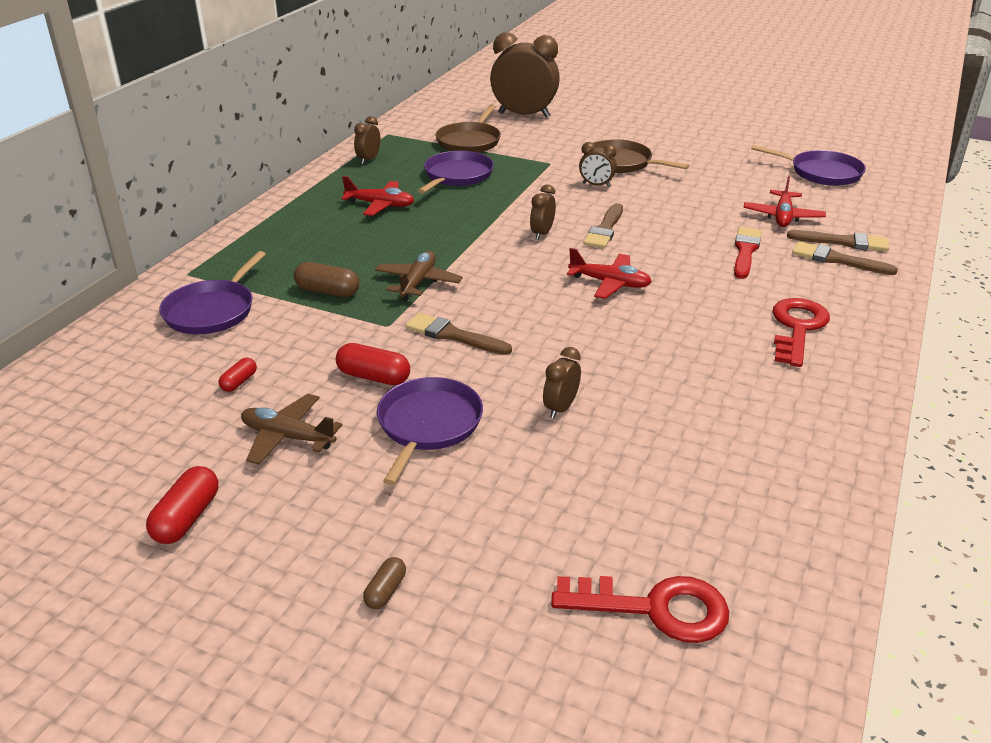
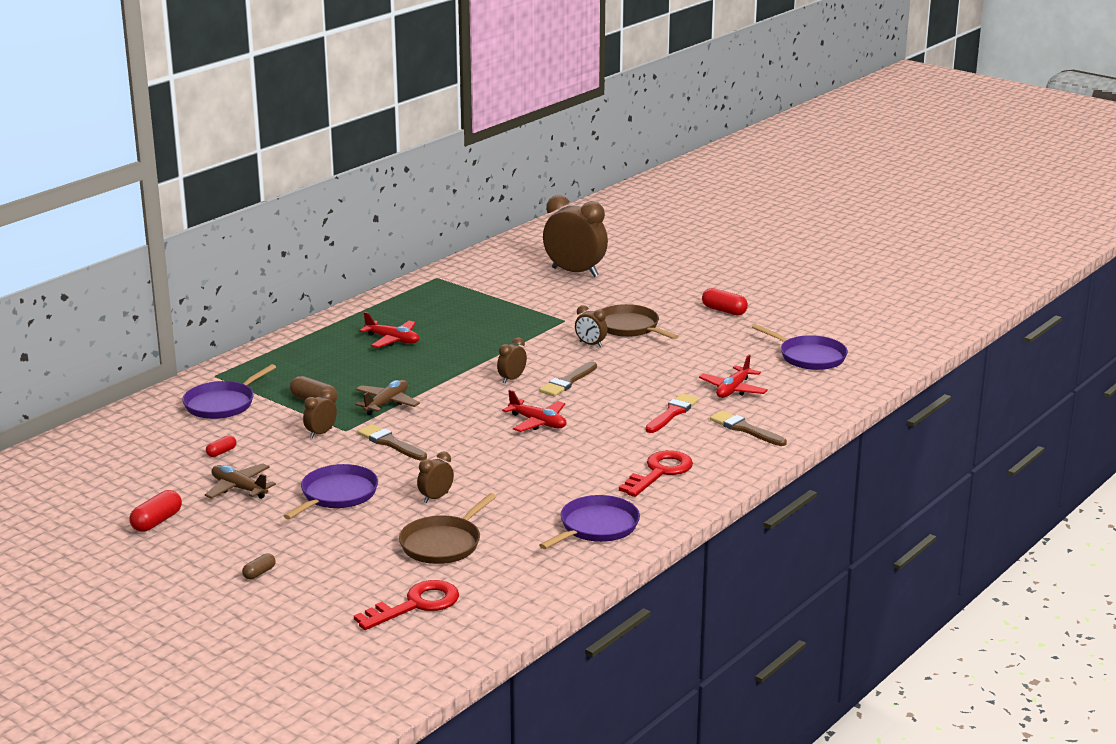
camera: 15 degrees right, 10 degrees down
red capsule [336,343,410,385] -> red capsule moved to [702,288,748,316]
brown clock [354,116,381,164] -> brown clock moved to [303,389,337,438]
purple pan [418,151,494,194] -> purple pan moved to [539,495,640,549]
brown pan [435,104,501,153] -> brown pan moved to [399,493,497,564]
red key [551,576,729,643] -> red key turned 60 degrees counterclockwise [354,580,459,630]
brown brush [787,230,889,251] -> none

